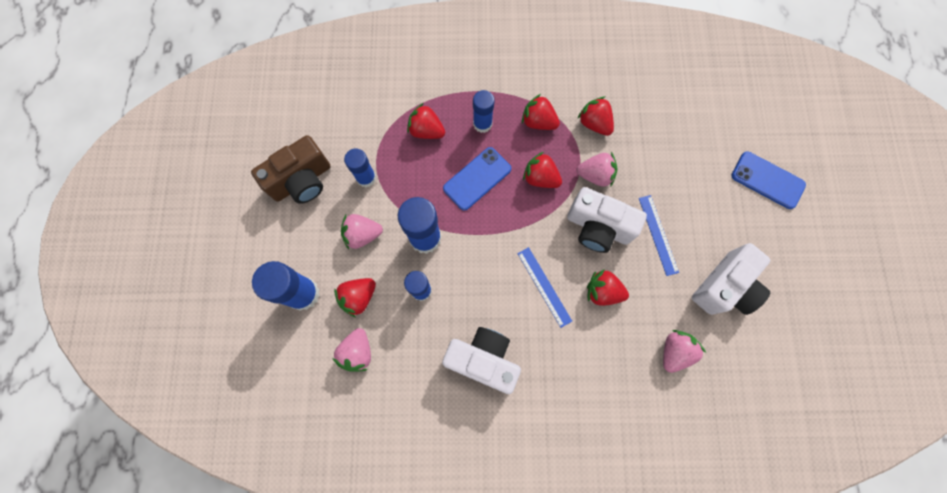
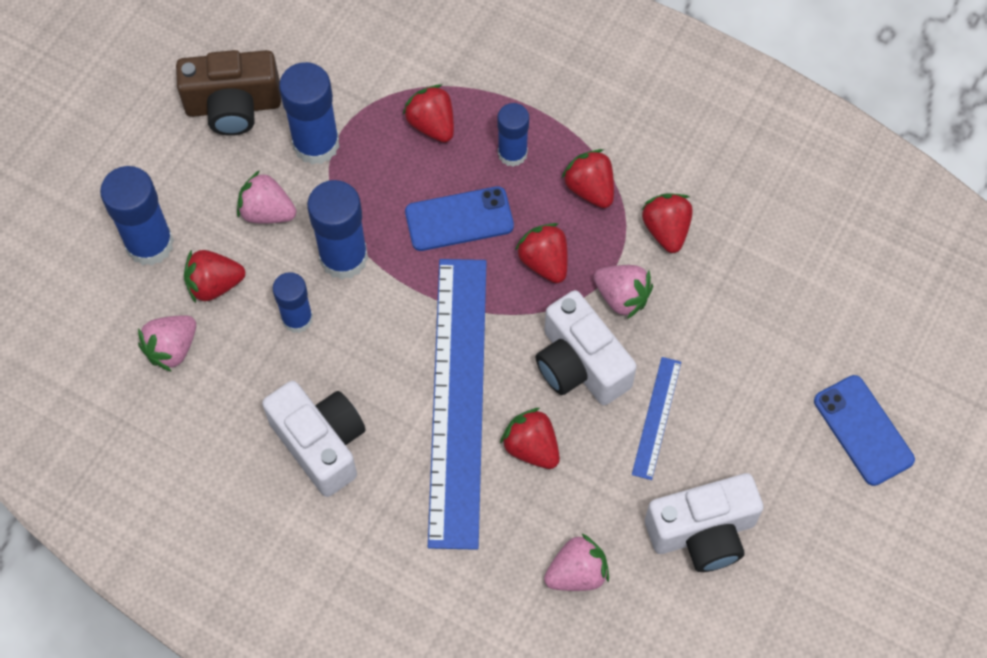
camera: 30 degrees right, 10 degrees down
blue glue stick [344,149,376,187] -> blue glue stick [279,62,340,165], size x1.58
blue ruler [517,247,572,328] -> blue ruler [428,259,487,550], size x2.38

